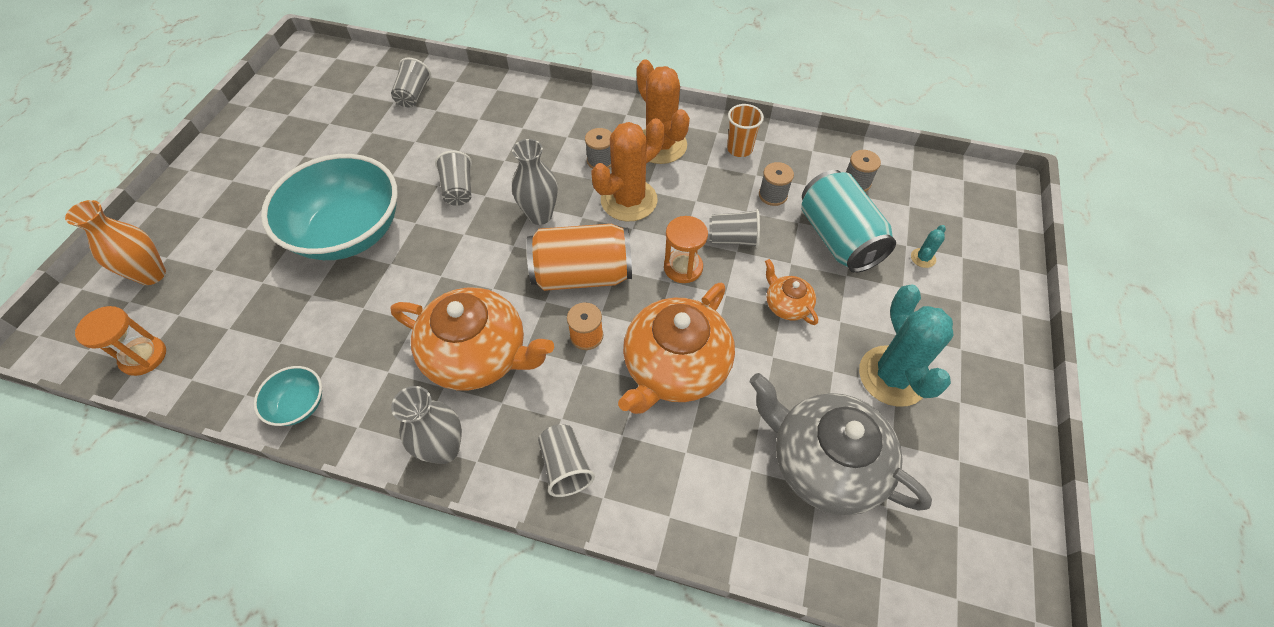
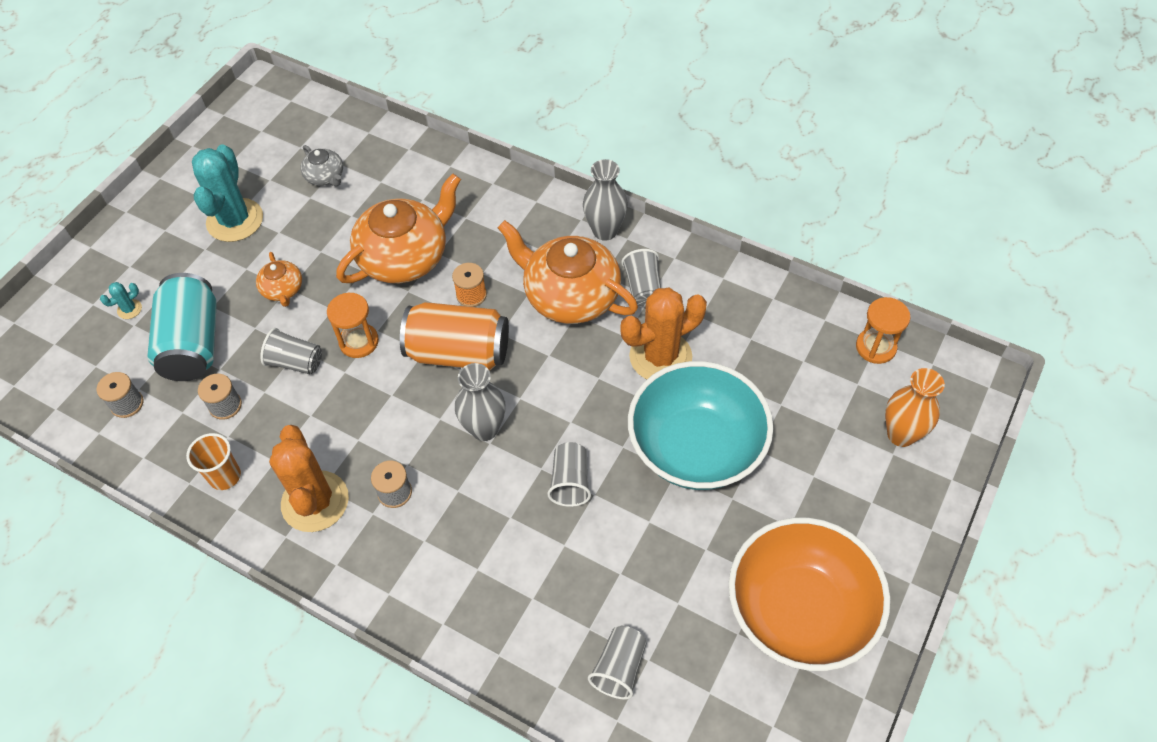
camera: 165 degrees left, 0 degrees up
turquoise bowl [254,366,322,426] -> none
grey cup [538,424,595,497] -> grey cup moved to [621,249,661,306]
orange cactus [591,118,665,222] -> orange cactus moved to [621,288,707,379]
grey teapot [750,373,932,515] -> grey teapot [301,145,343,186], size x0.48
none -> orange bowl [729,518,890,671]

